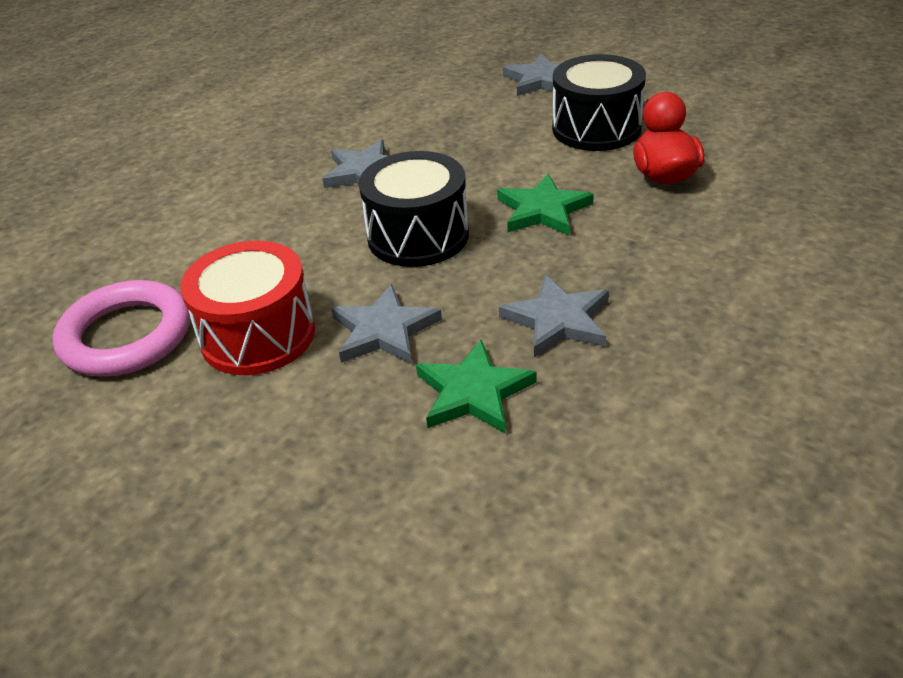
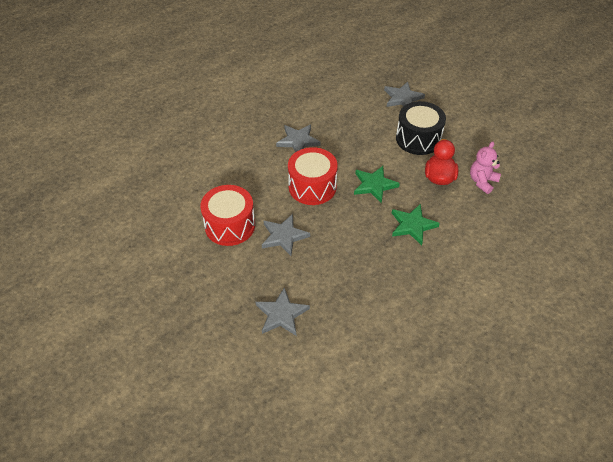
camera: 10 degrees right, 10 degrees up
pink ring [52,280,190,377] -> none
black drum [359,151,469,267] -> red drum [288,147,338,205]
green star [416,340,537,434] -> green star moved to [392,204,440,245]
grey star [499,275,609,357] -> grey star moved to [255,287,310,336]
none -> pink teddy bear [470,142,501,194]

